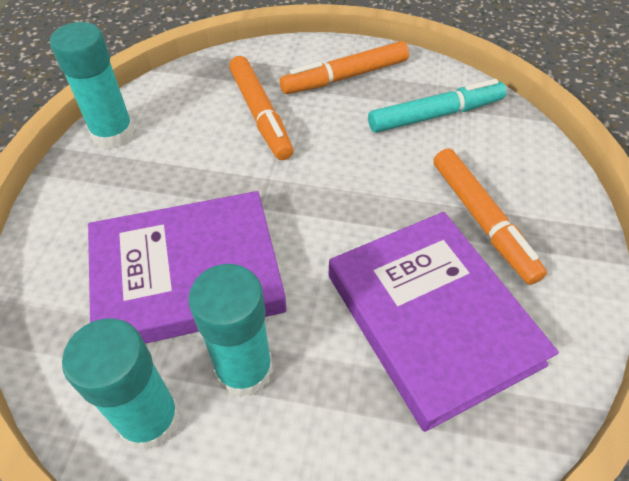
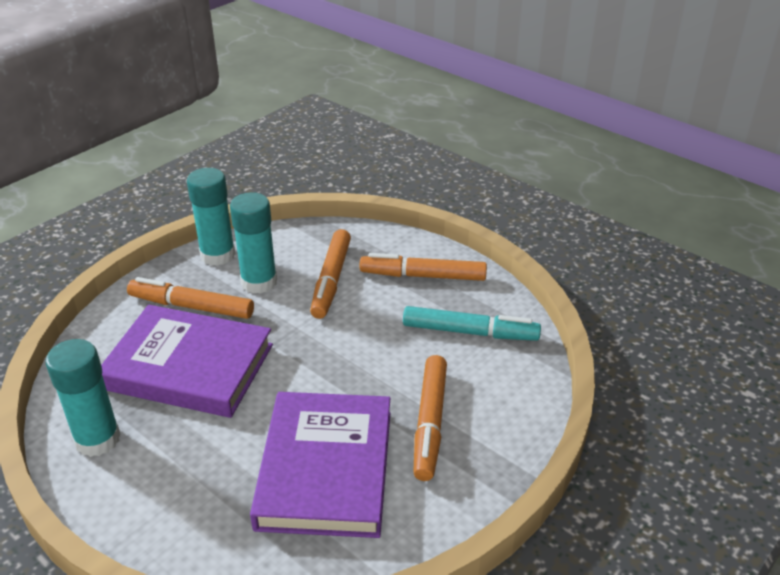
camera: 30 degrees right, 15 degrees down
turquoise glue stick [188,264,273,398] -> turquoise glue stick moved to [230,192,277,294]
none -> orange marker [127,277,254,319]

